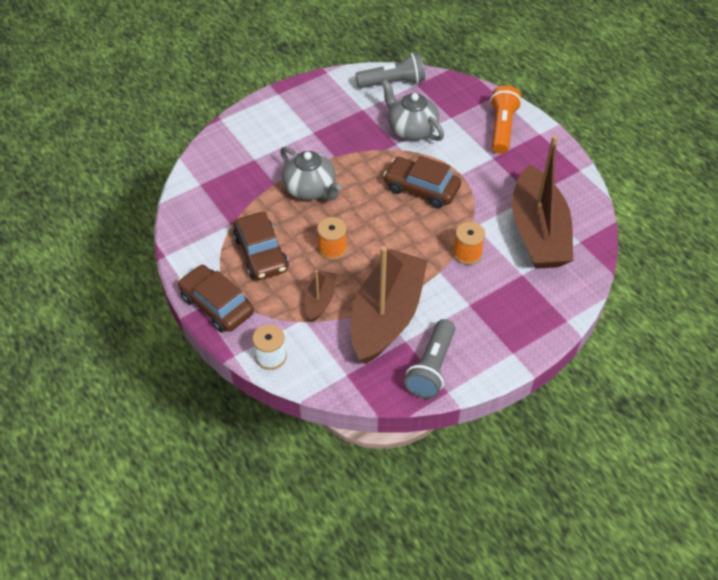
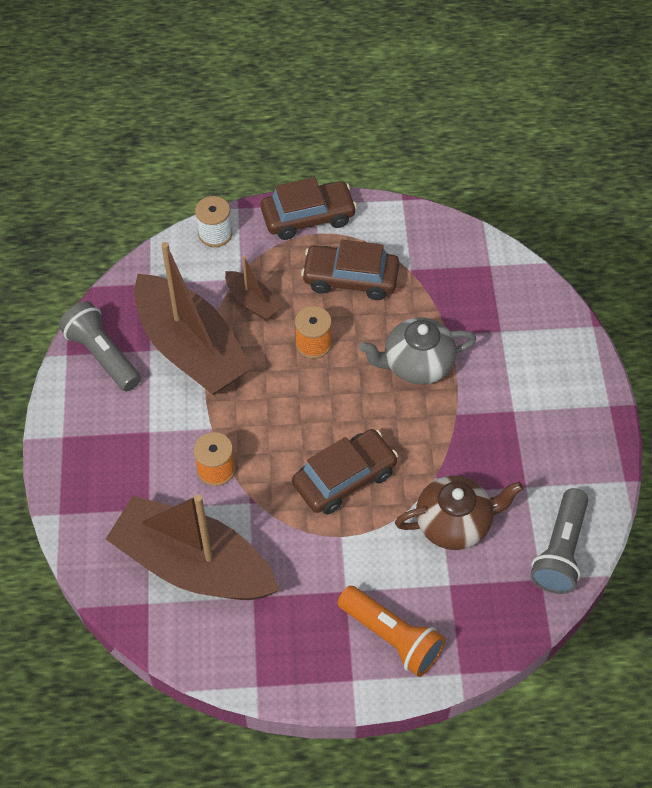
camera: 120 degrees right, 5 degrees up
grey teapot [382,80,444,141] -> brown teapot [395,475,523,550]

